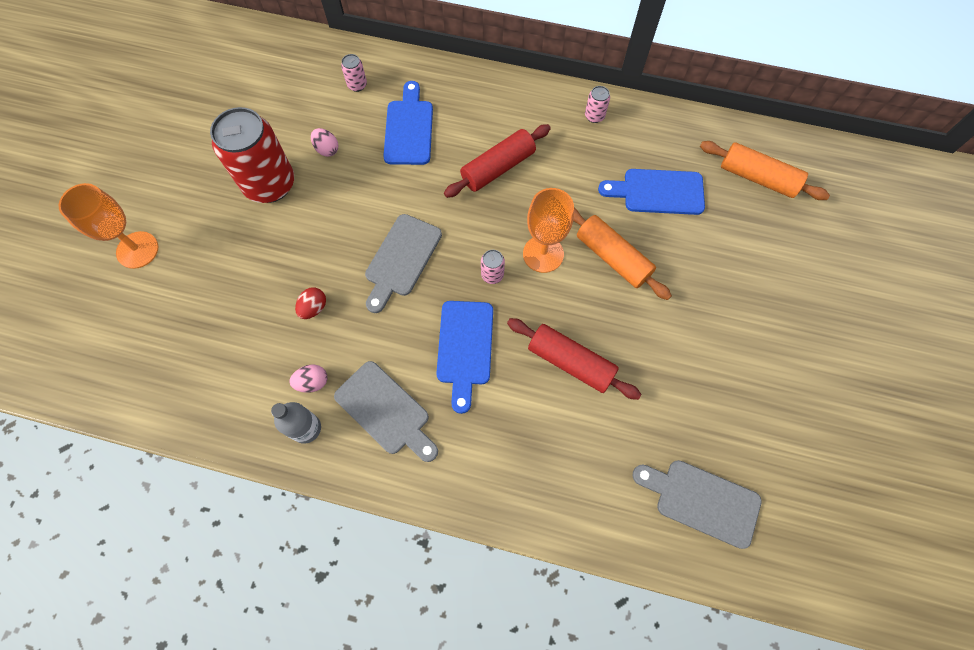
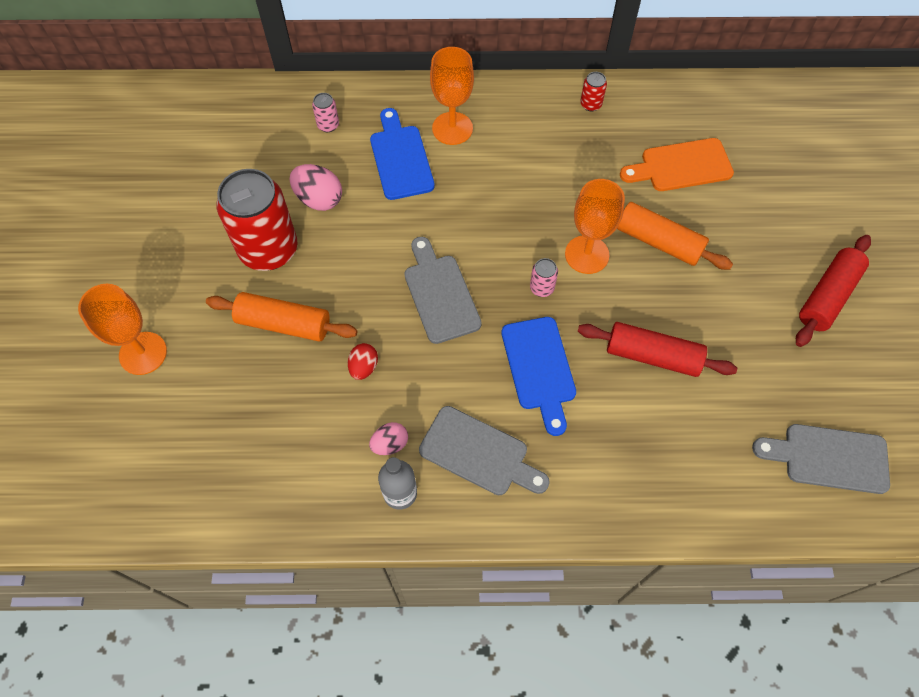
camera: 15 degrees left, 5 degrees down
pink egg [311,128,339,157] -> pink egg [290,164,342,211], size x1.58
grey cutting board [365,214,442,313] -> grey cutting board turned 150 degrees clockwise [404,237,482,344]
red rolling pin [444,124,551,198] -> red rolling pin moved to [796,235,871,347]
pink can [585,86,610,123] -> red can [580,72,607,111]
blue cutting board [598,169,705,215] -> orange cutting board [620,138,734,191]
orange rolling pin [700,141,830,200] -> orange rolling pin moved to [206,292,357,342]
none -> orange goblet [430,47,474,145]

